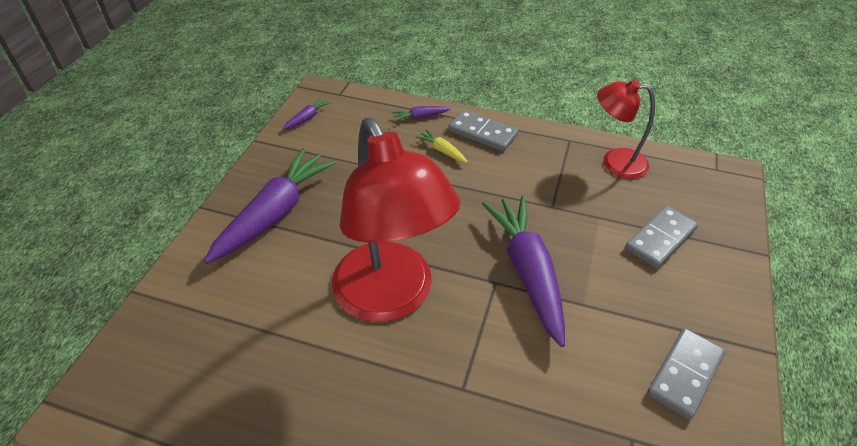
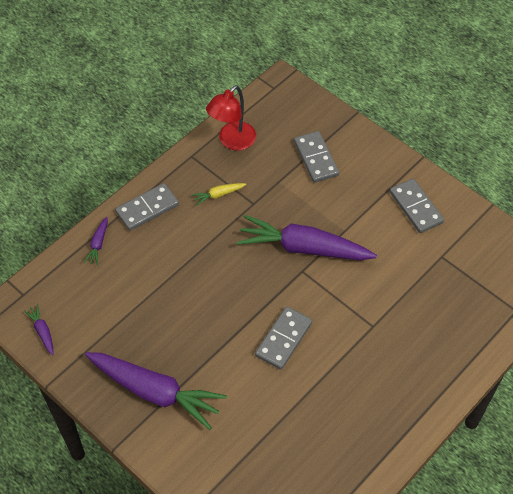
camera: 65 degrees left, 10 degrees up
purple carrot [204,148,336,264] -> purple carrot turned 150 degrees clockwise [85,352,227,430]
red lamp [332,118,460,322] -> grey domino [255,306,312,370]
yellow carrot [416,129,468,163] -> yellow carrot moved to [192,183,246,206]

